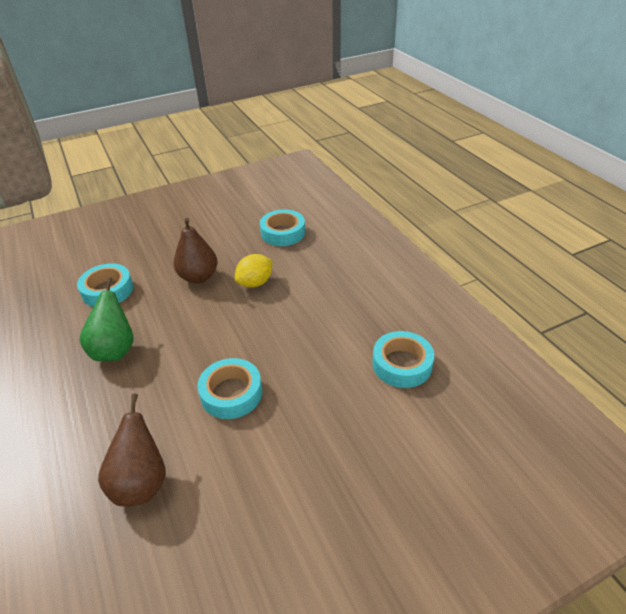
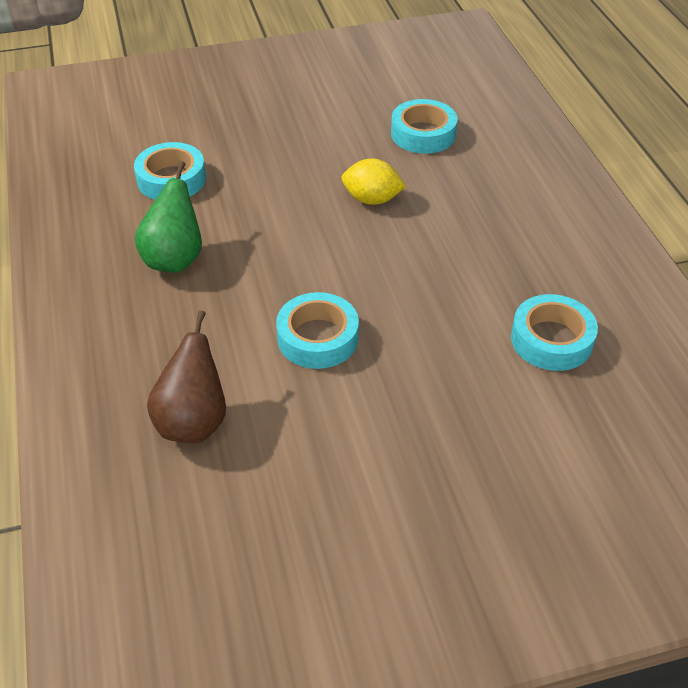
camera: 10 degrees right, 5 degrees up
brown pear [174,218,217,284] -> none
yellow lemon [235,254,272,288] -> yellow lemon turned 45 degrees clockwise [341,158,406,205]

